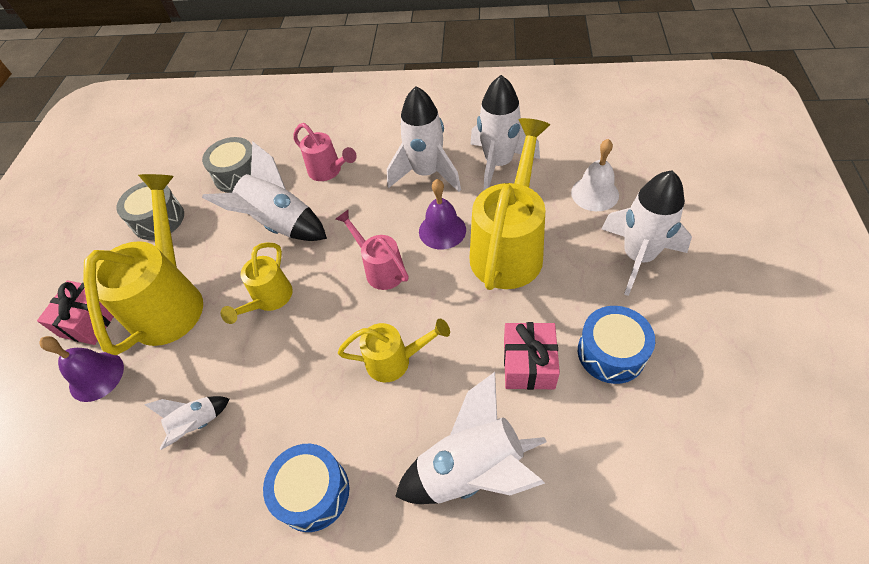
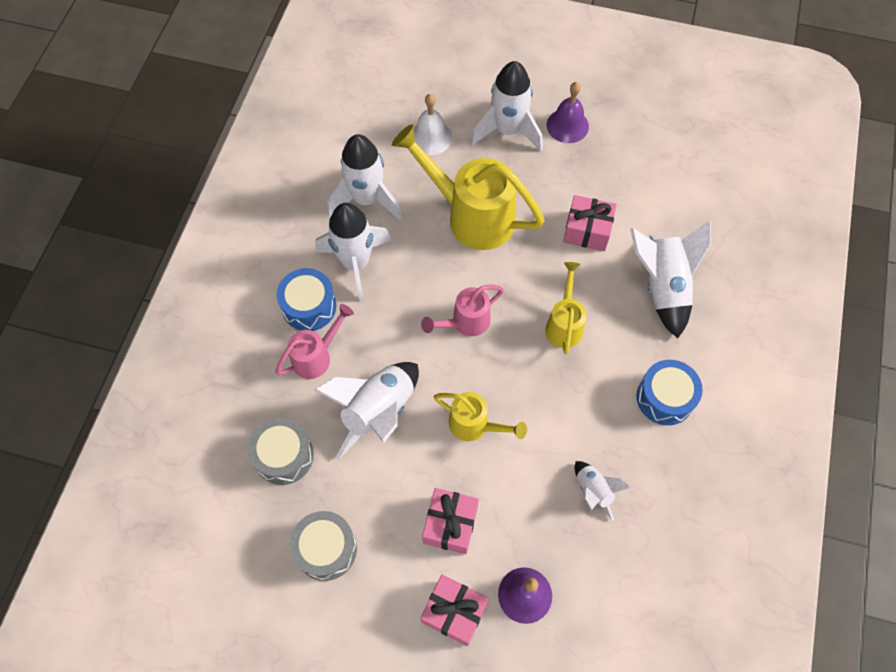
camera: 85 degrees left, 10 degrees up
yellow watering can [83,174,203,355] -> pink gift [422,488,479,554]
purple bell [419,179,466,250] -> purple bell moved to [547,82,589,143]
blue drum [578,306,655,384] -> blue drum moved to [277,268,337,331]

